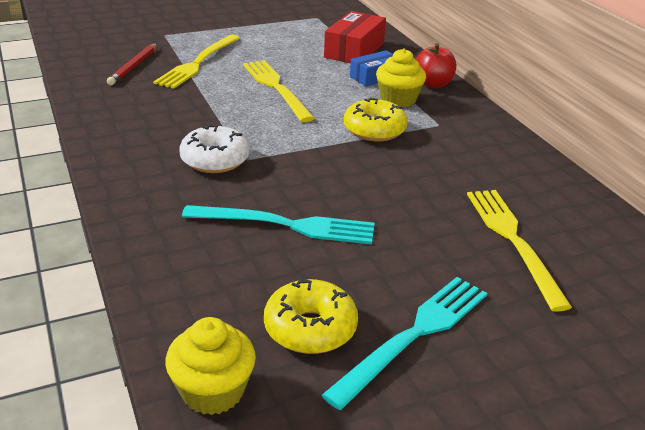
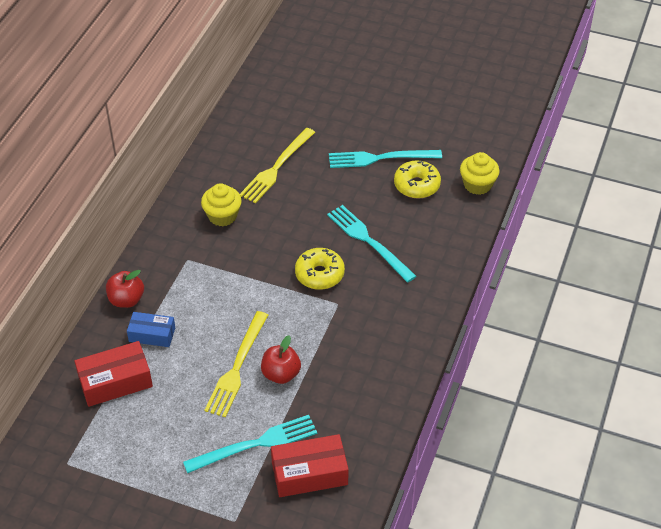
camera: 135 degrees left, 15 degrees up
red pencil [107,43,157,85] -> red box [271,434,349,497]
yellow fork [153,35,240,89] -> turquoise fork [183,415,317,473]
white donut [179,124,250,173] -> none
yellow donut [344,97,408,141] -> yellow donut moved to [295,248,345,290]
yellow cupcake [376,49,426,107] -> yellow cupcake moved to [201,183,242,226]
none -> red apple [261,335,301,384]

